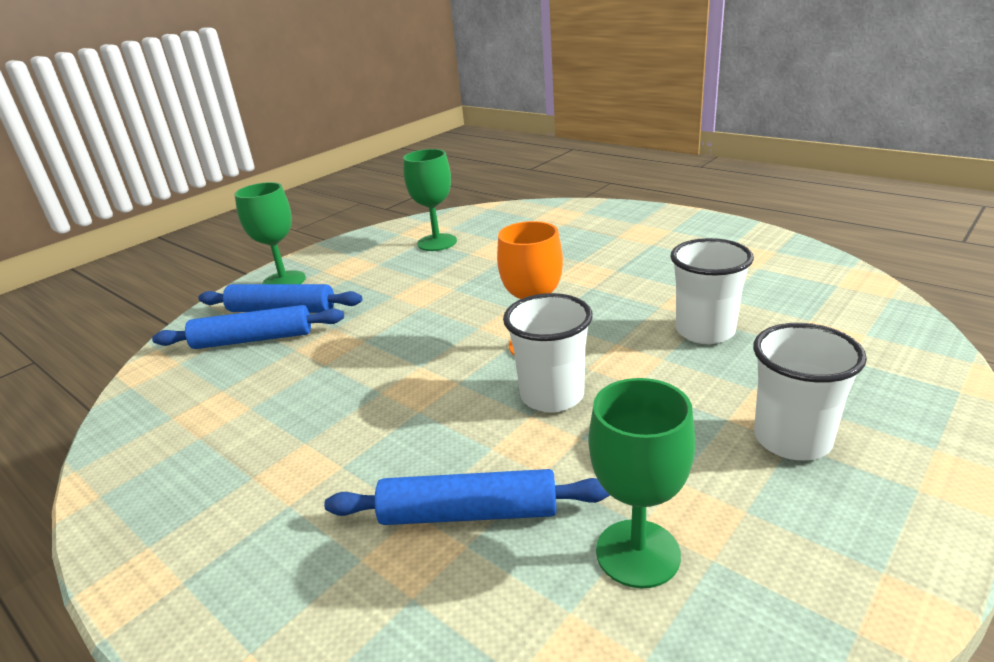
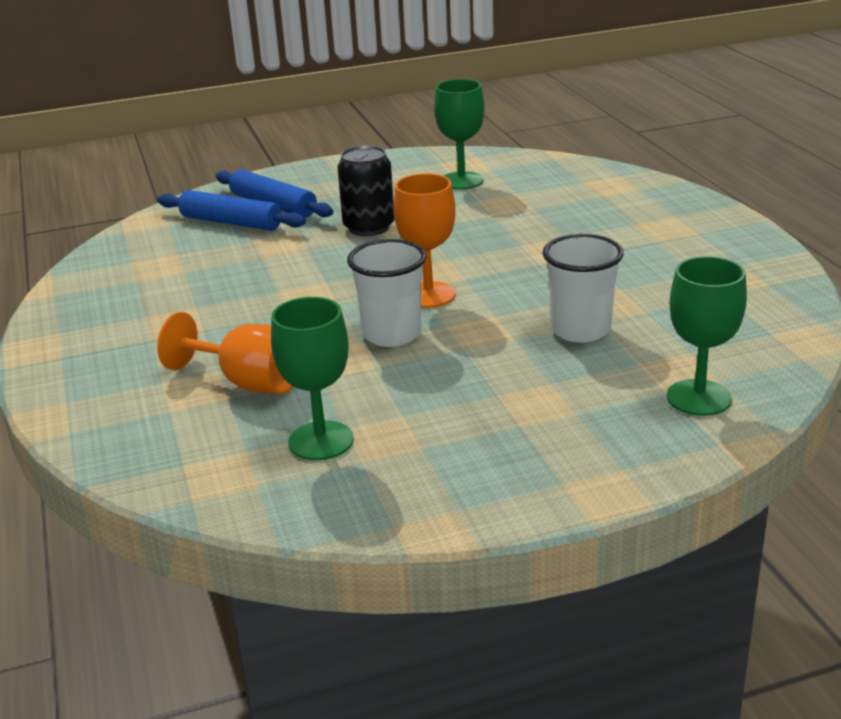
camera: 30 degrees right, 0 degrees up
green goblet [234,182,306,284] -> green goblet moved to [667,256,747,416]
blue rolling pin [324,469,610,525] -> orange goblet [157,312,294,394]
white cup [753,323,867,460] -> none
none -> black can [337,145,394,236]

